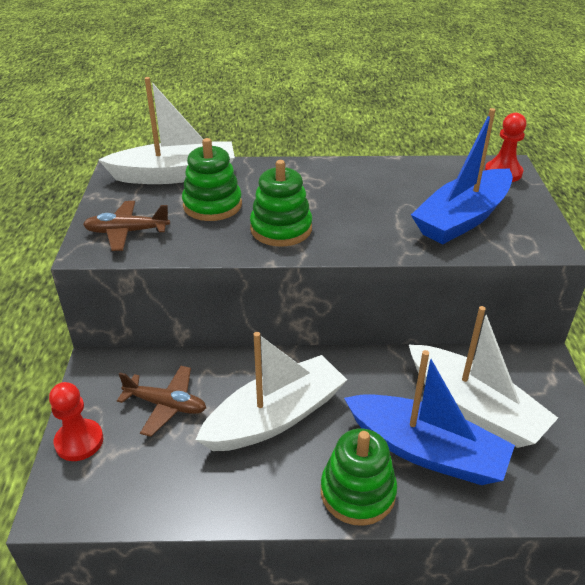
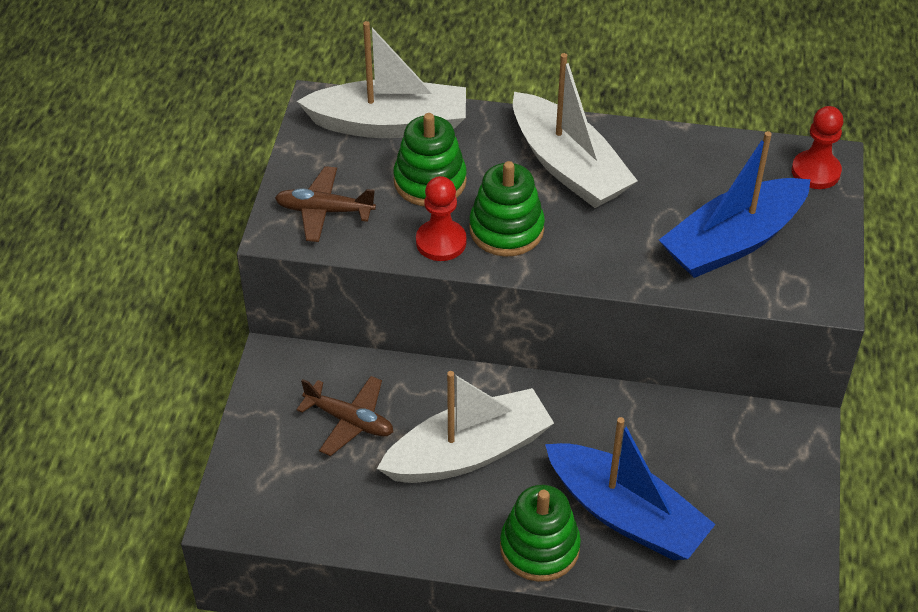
camera: 10 degrees right, 10 degrees up
red pawn [49,382,103,461] -> red pawn moved to [416,176,466,261]
white boat [409,306,558,448] -> white boat moved to [513,53,638,208]

